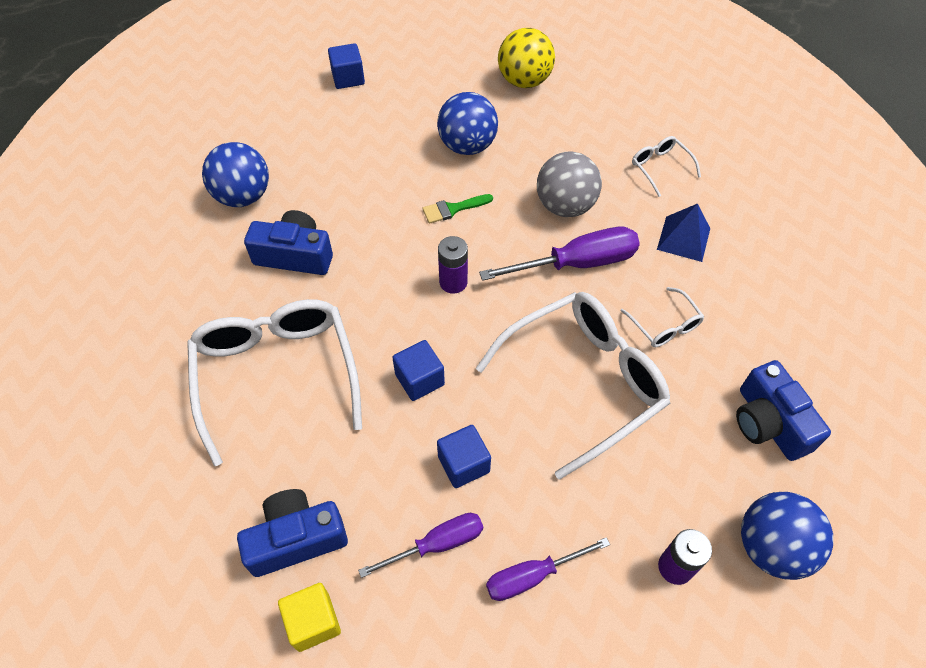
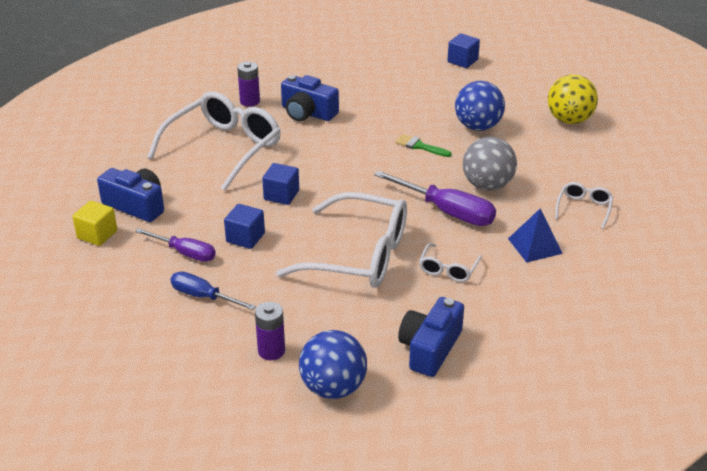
camera: 50 degrees right, 20 degrees down
blue ball [202,142,269,207] -> none
blue camera [244,210,333,275] -> blue camera turned 150 degrees clockwise [281,75,339,122]
purple battery [438,236,468,294] -> purple battery moved to [237,61,260,107]
purple screwdriver [486,537,610,601] -> blue screwdriver [170,272,256,310]

